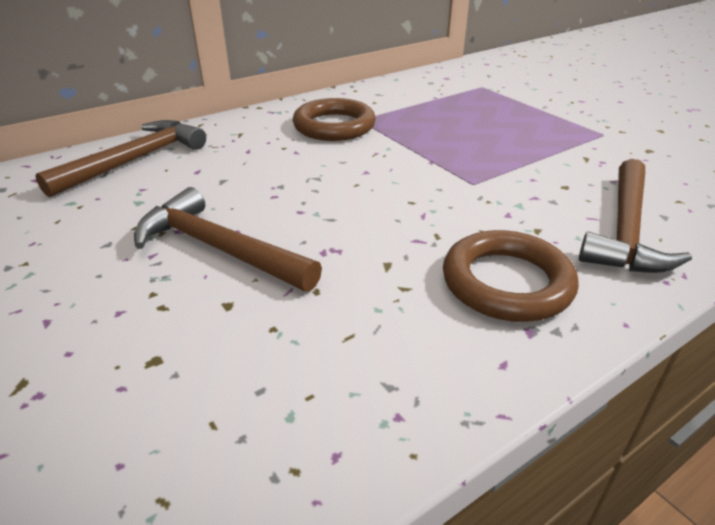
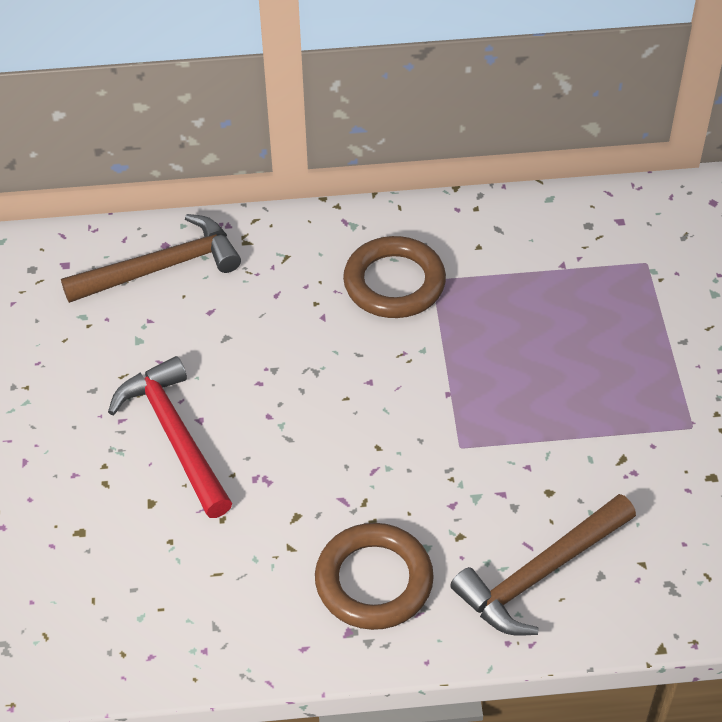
camera: 30 degrees right, 15 degrees up
brown hammer [134,187,322,292] -> red hammer [108,356,232,518]

